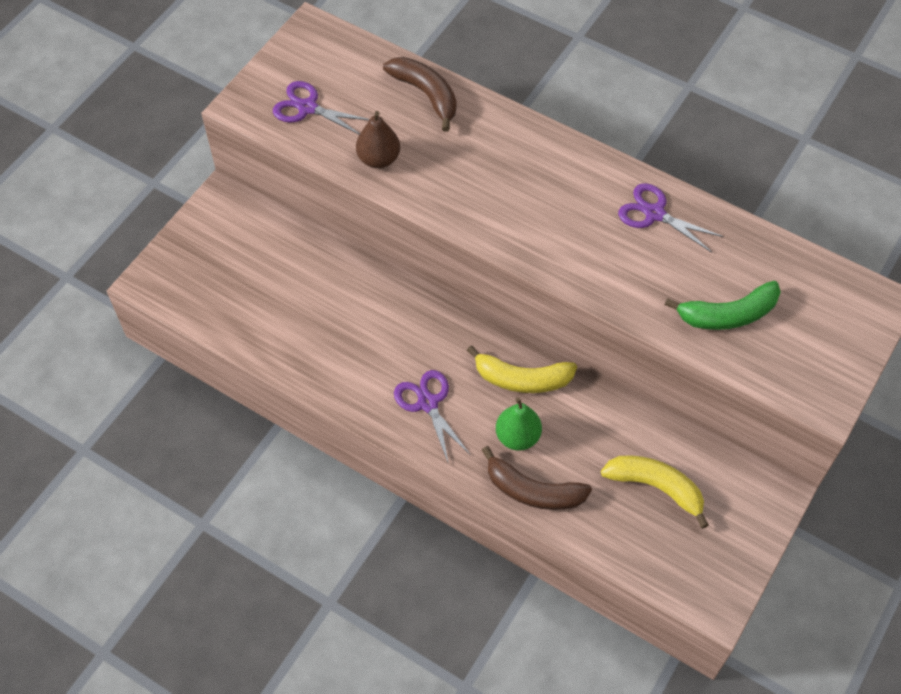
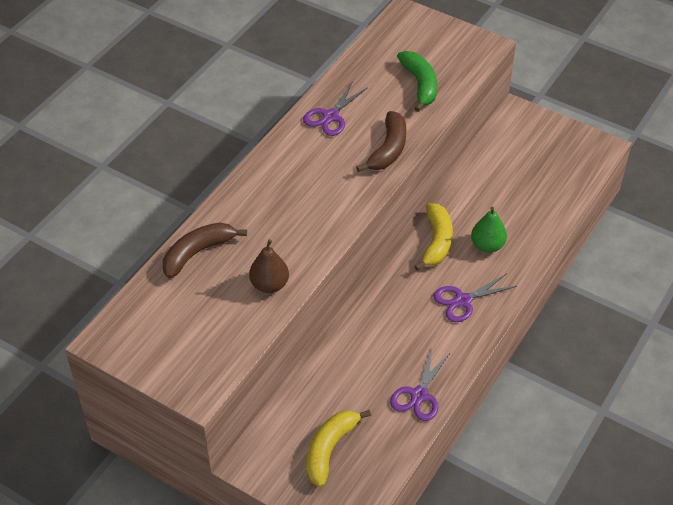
camera: 90 degrees left, 10 degrees down
purple scissors [273,81,370,135] -> purple scissors moved to [390,347,451,421]
brown banana [482,446,592,510] -> brown banana moved to [356,111,406,172]
yellow banana [601,455,709,529] -> yellow banana moved to [306,410,371,488]

